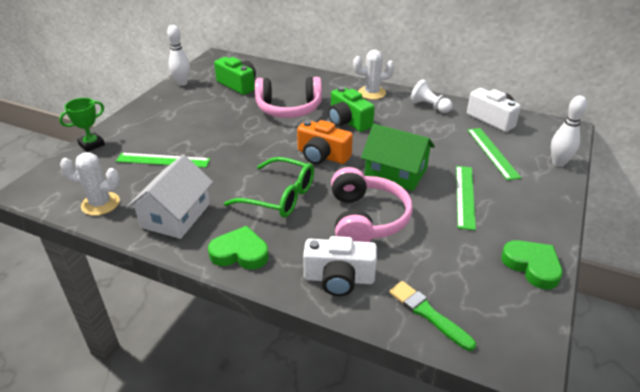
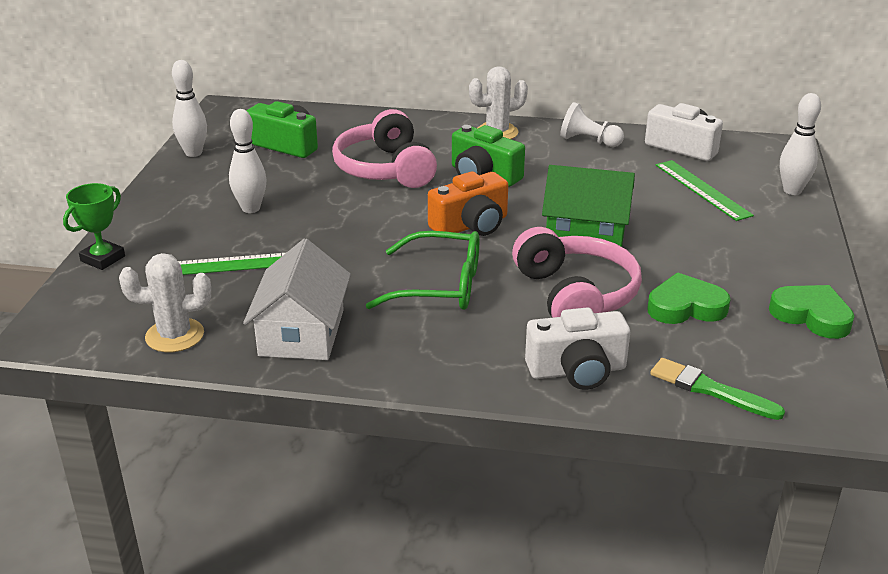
camera: 15 degrees left, 5 degrees down
green heart [208,226,269,269] -> green heart moved to [647,273,731,324]
pink headphones [255,77,322,118] -> pink headphones turned 90 degrees clockwise [332,109,437,188]
orange camera [297,120,353,164] -> orange camera turned 45 degrees counterclockwise [428,171,508,236]
green ruler [456,166,476,230] -> none
none -> white bowling pin [229,109,267,213]

